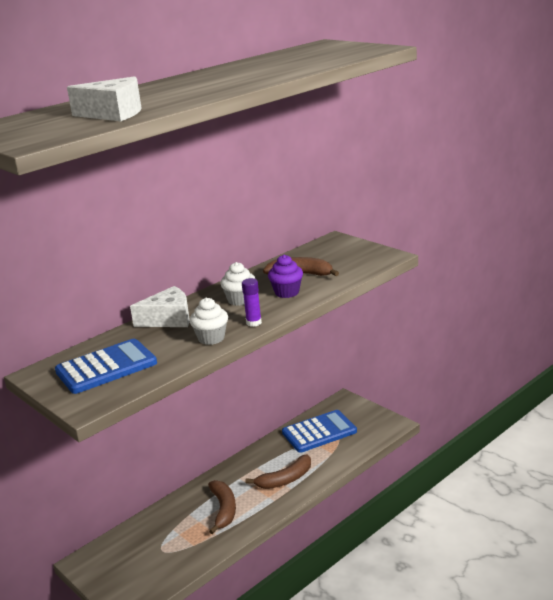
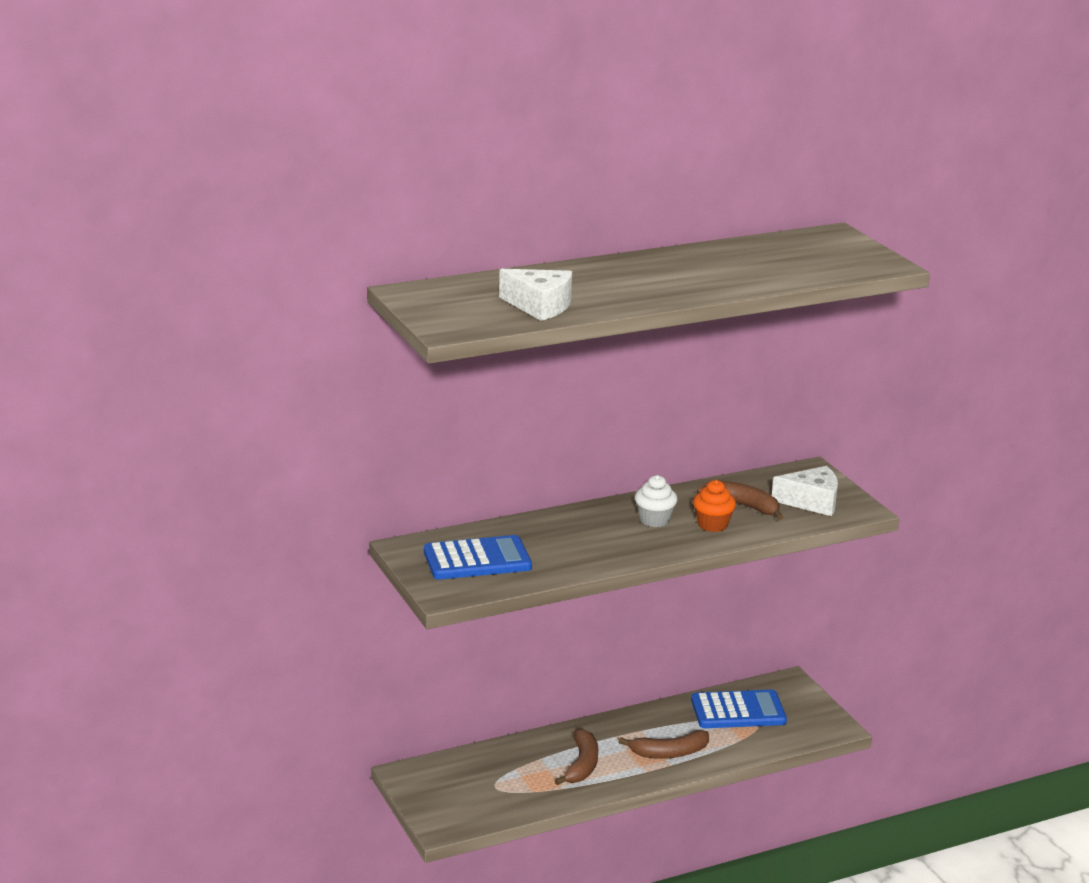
camera: 15 degrees right, 0 degrees up
white cheese [130,286,190,327] -> white cheese moved to [772,466,838,516]
white cupcake [190,298,228,345] -> none
purple glue stick [242,278,262,327] -> none
purple cupcake [268,255,303,298] -> orange cupcake [693,480,736,532]

